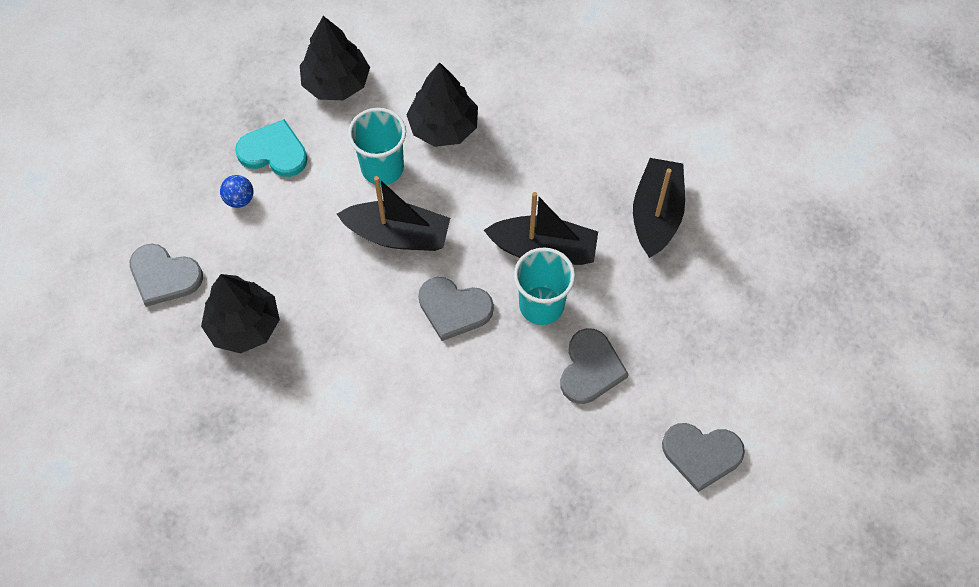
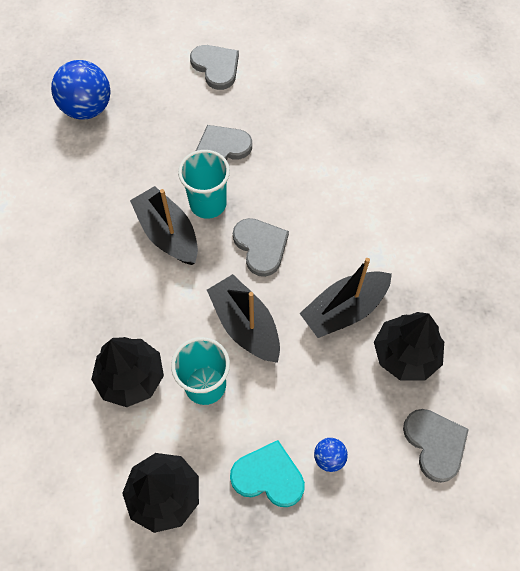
camera: 135 degrees left, 0 degrees up
turquoise heart [235,119,308,177] -> turquoise heart turned 135 degrees clockwise [230,440,305,507]
black boat [633,158,685,258] -> black boat moved to [299,258,392,338]
none -> blue ball [51,60,111,119]

